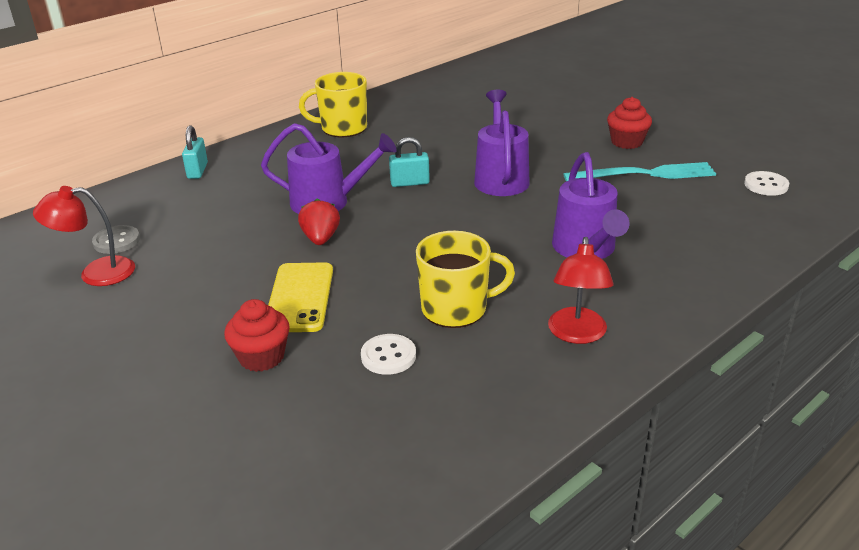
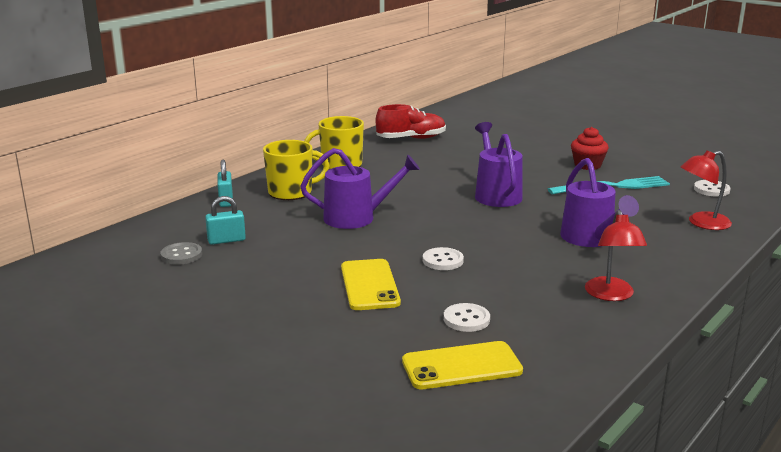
camera: 10 degrees left, 10 degrees down
red lamp [33,186,135,286] -> red lamp moved to [681,150,732,230]
red cupcake [224,299,290,372] -> none
red strawberry [298,199,340,245] -> none
turquoise padlock [389,137,430,187] -> turquoise padlock moved to [205,196,246,245]
yellow mug [416,231,515,328] -> yellow mug moved to [263,140,330,200]
none -> red shoe [376,104,446,139]
none -> yellow phone [402,341,523,389]
none -> white button [423,247,464,270]

